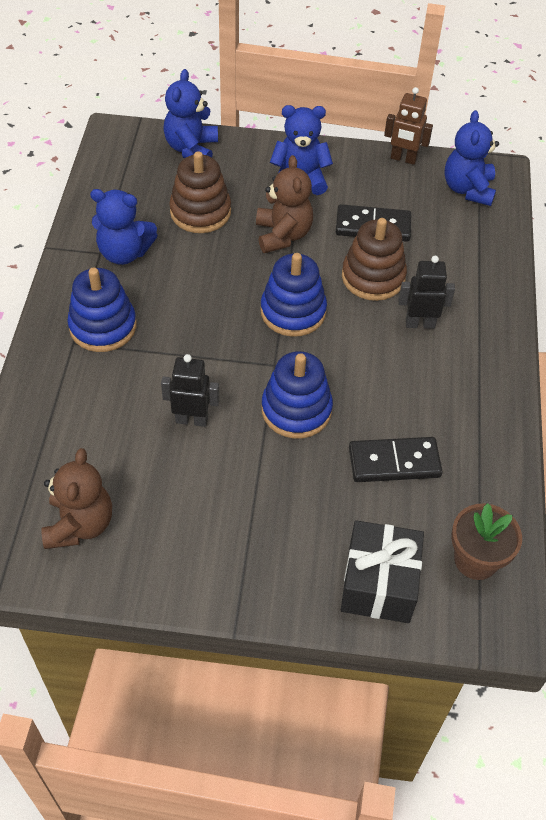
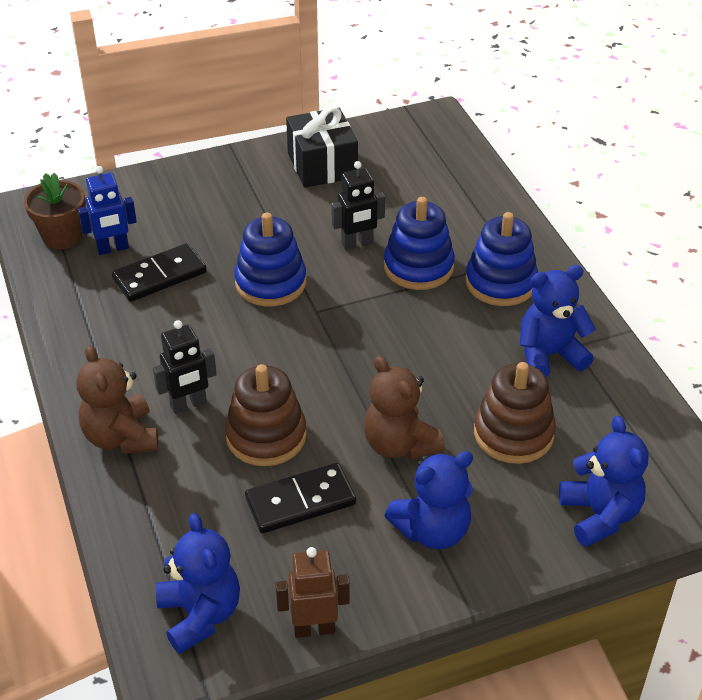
camera: 155 degrees right, 10 degrees down
brown teddy bear [41,448,112,549] -> brown teddy bear moved to [76,345,159,454]
blue stacking toy [261,253,327,337] -> blue stacking toy moved to [384,197,455,290]
black gift [341,520,424,623] -> black gift moved to [286,107,358,188]
none -> blue robot [78,166,137,255]

